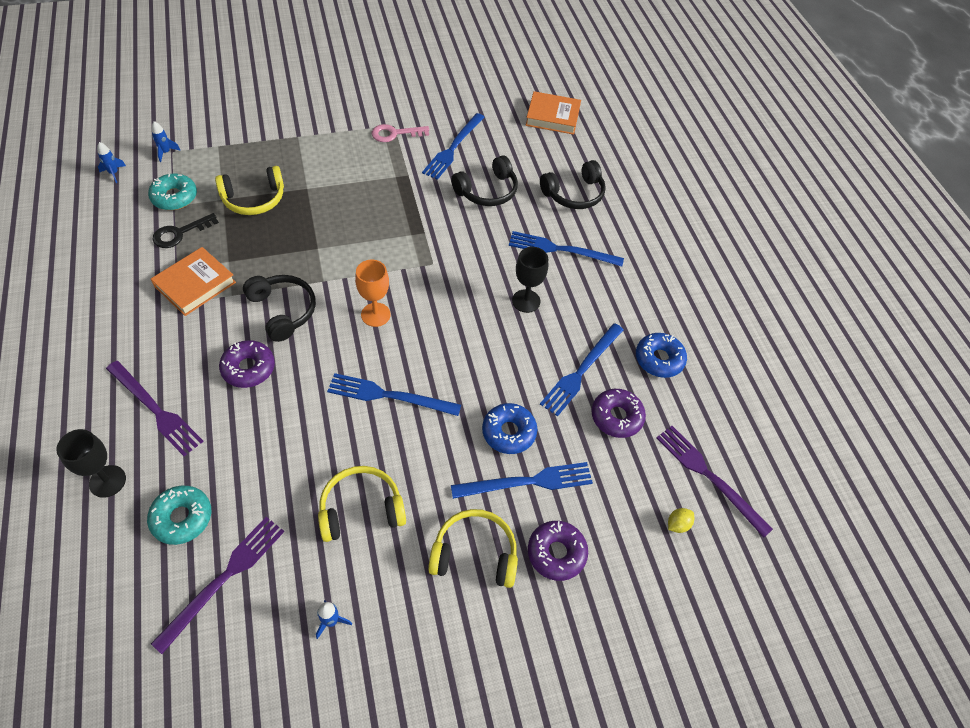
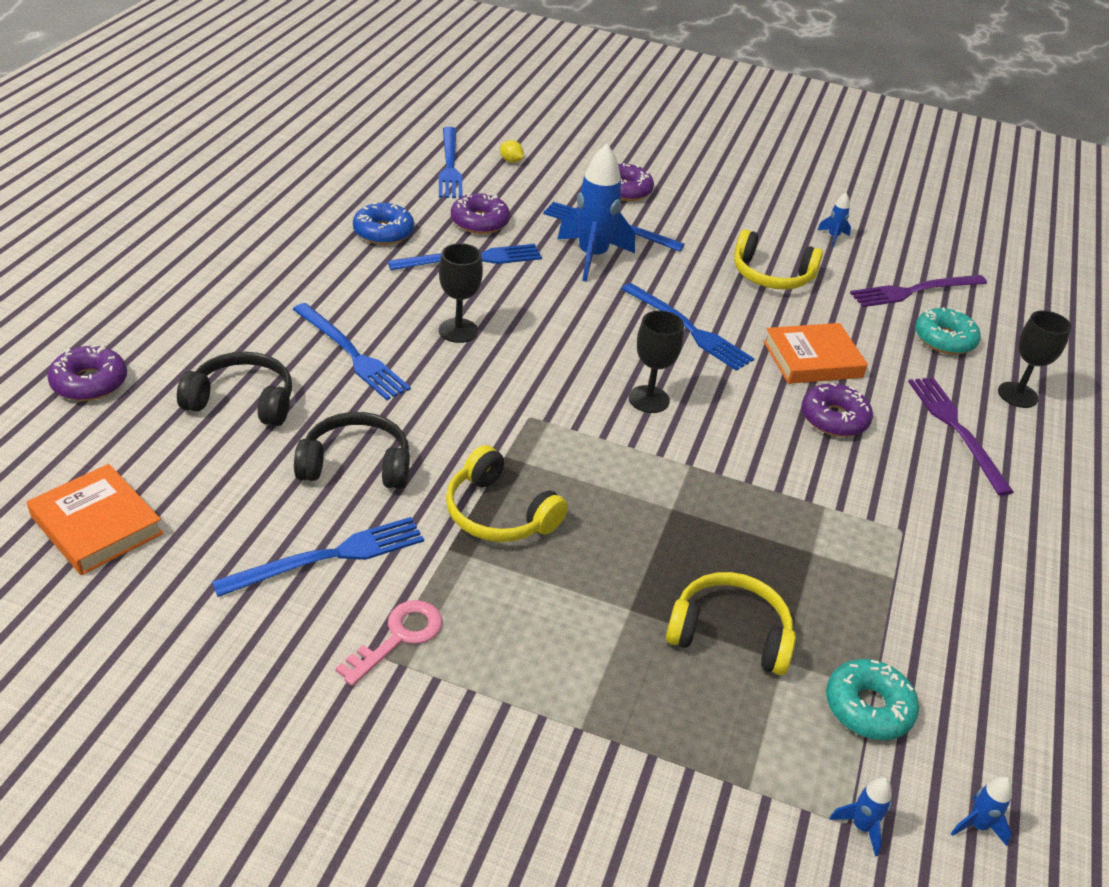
camera: 145 degrees left, 15 degrees down
orange book [151,247,236,316] -> orange book moved to [763,323,868,384]
black key [152,213,219,248] -> none
black headphones [243,275,316,342] -> none
orange goblet [355,260,391,327] -> black goblet [629,310,684,413]
pink key [372,124,429,142] -> pink key turned 75 degrees counterclockwise [335,600,442,686]
yellow headphones [428,509,518,588] -> yellow headphones moved to [446,445,568,542]
blue donut [482,403,537,454] -> blue rocket [557,144,635,282]
purple fork [656,426,773,538] -> blue fork [439,127,463,198]
yellow lemon [668,508,694,533] -> yellow lemon turned 45 degrees clockwise [500,140,524,163]
none -> purple donut [47,345,127,401]

